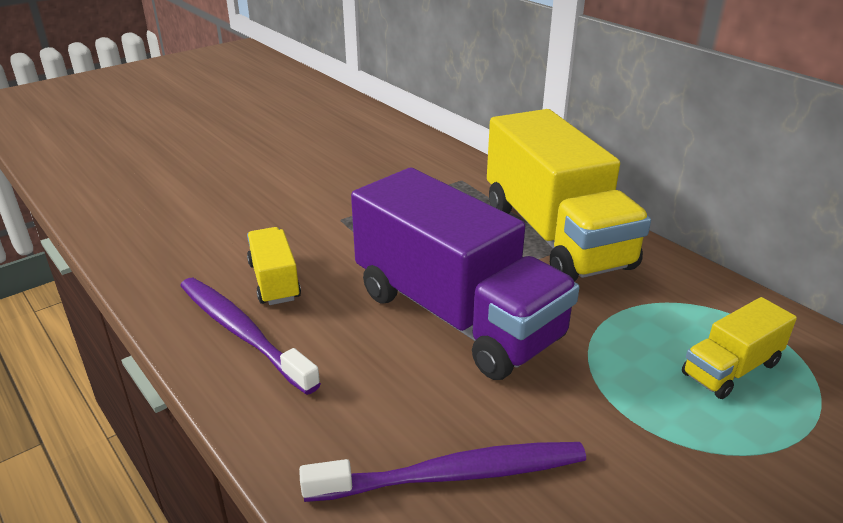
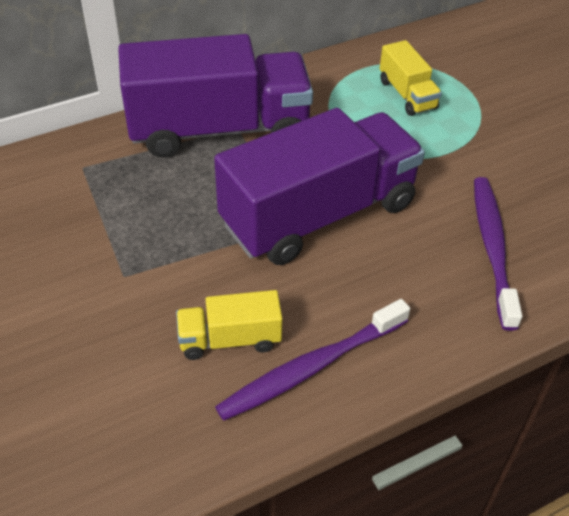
camera: 80 degrees left, 15 degrees up
yellow truck [487,109,651,282] -> purple truck [118,34,313,158]

